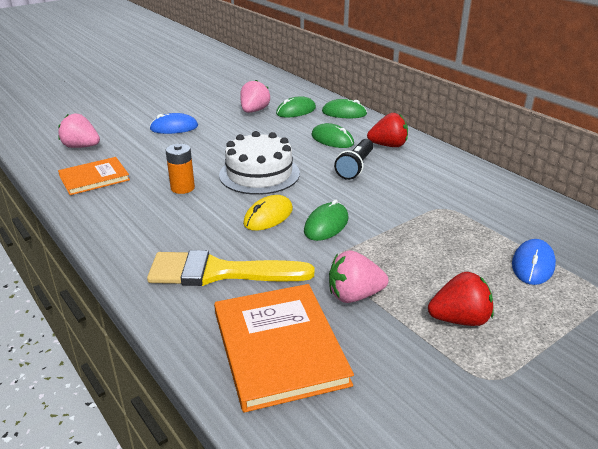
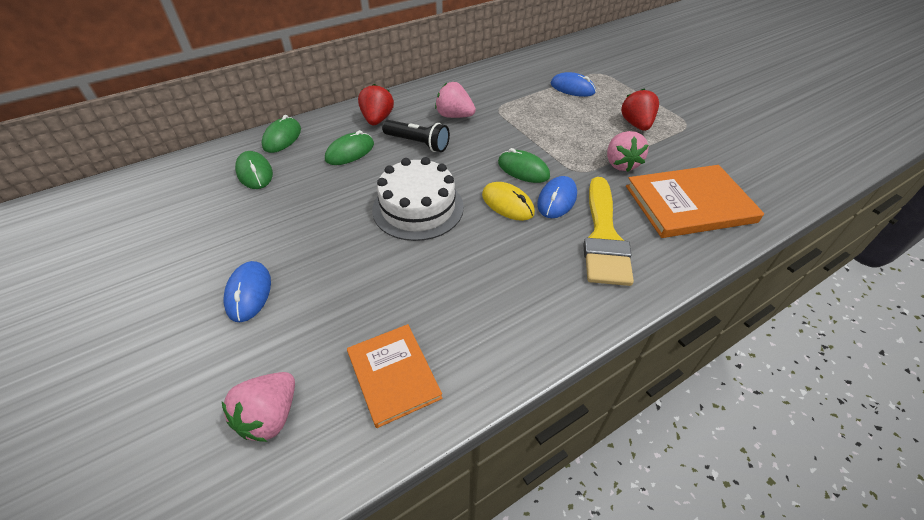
camera: 85 degrees left, 15 degrees up
orange battery [166,144,195,194] -> none
pink strawberry [240,80,270,113] -> pink strawberry moved to [435,82,476,118]
none -> blue mouse [537,176,577,218]

